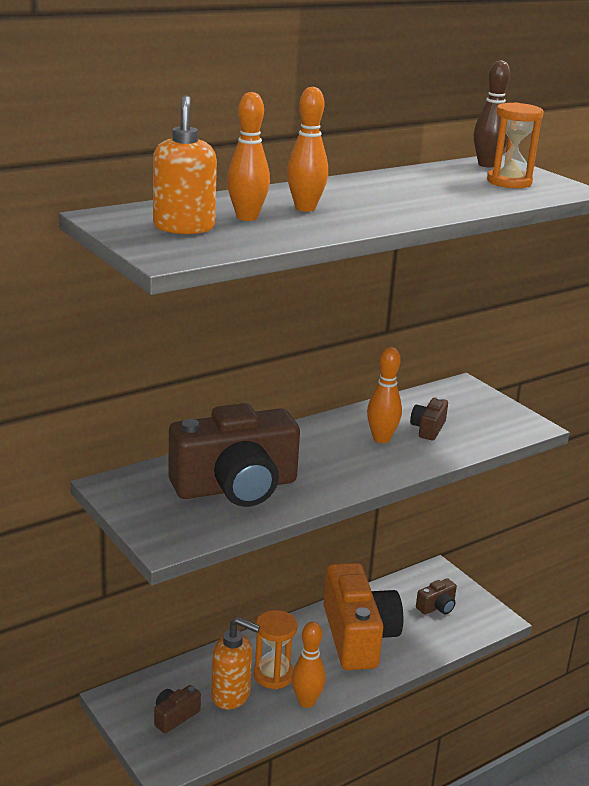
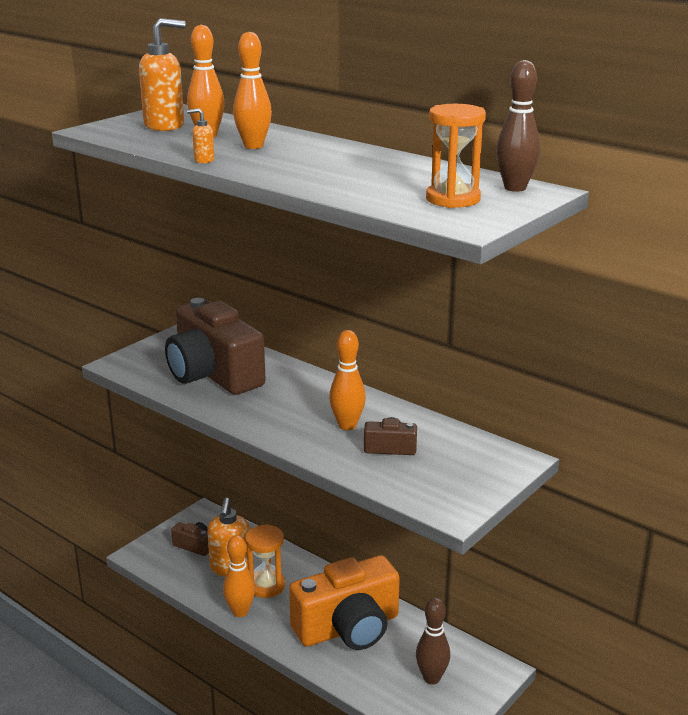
camera: 75 degrees right, 0 degrees up
brown camera [416,578,457,615] -> brown bowling pin [416,597,450,684]
none -> orange soap dispenser [187,108,214,164]

